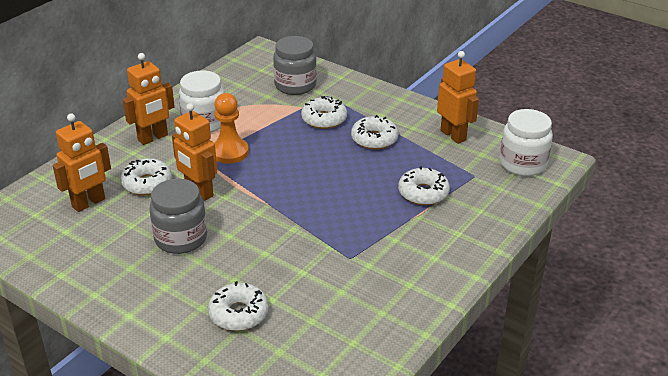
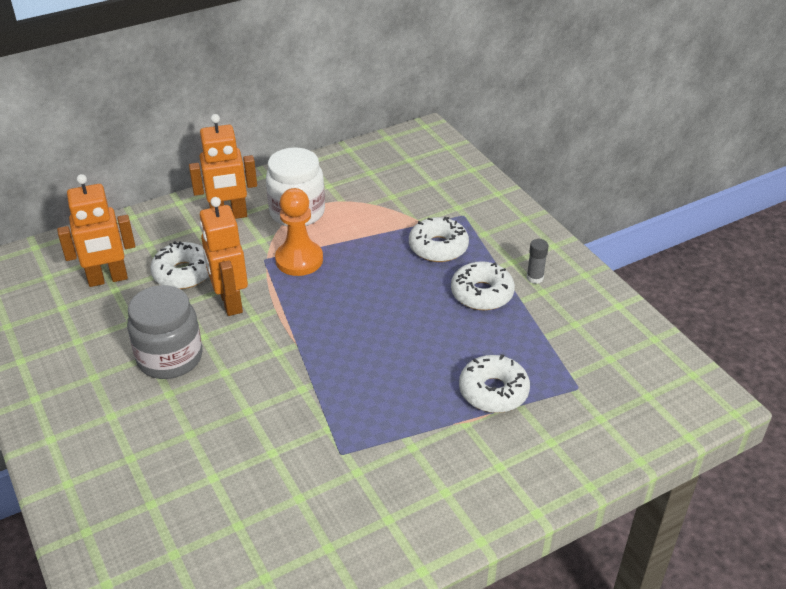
camera: 25 degrees right, 5 degrees up
white donut [208,281,269,331] -> none
grey jar [273,36,317,95] -> none
orange robot [437,51,479,144] -> none
white jar [500,109,553,176] -> none
none -> grey glue stick [527,239,548,284]

